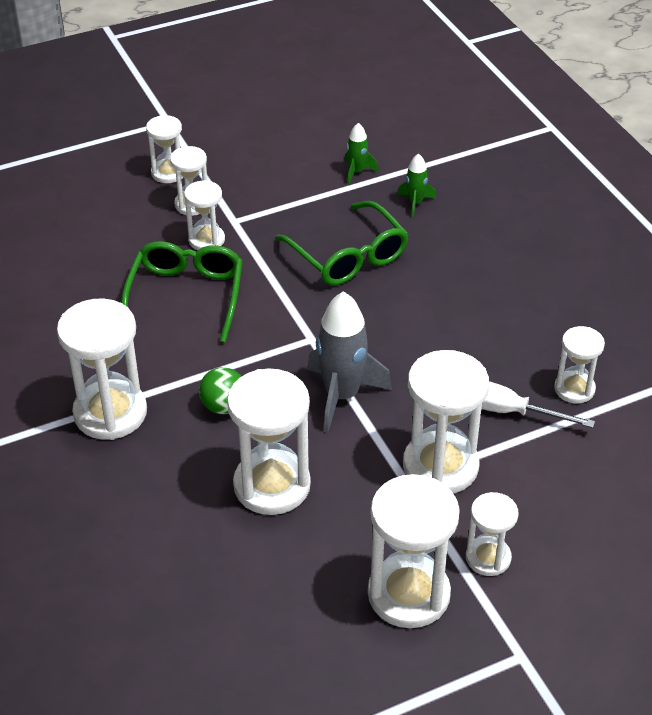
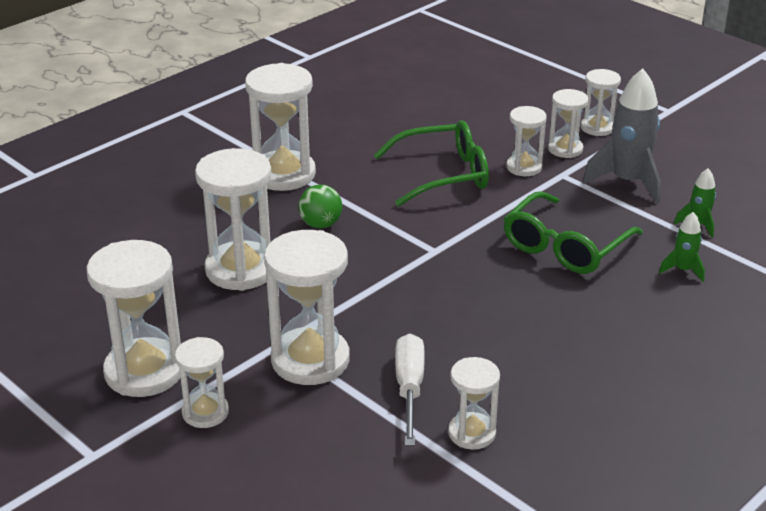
camera: 70 degrees right, 10 degrees down
grey rocket [307,291,392,433] -> grey rocket moved to [582,68,661,204]

